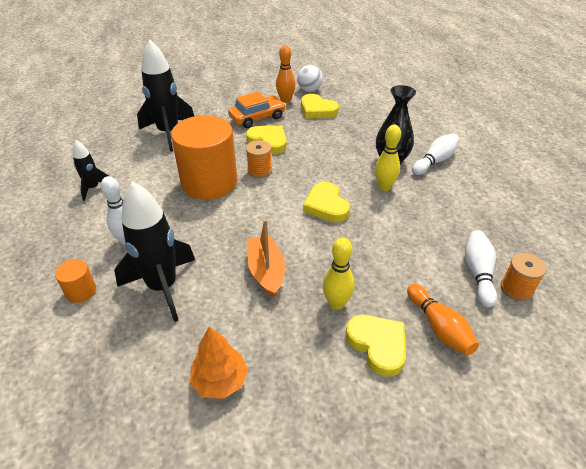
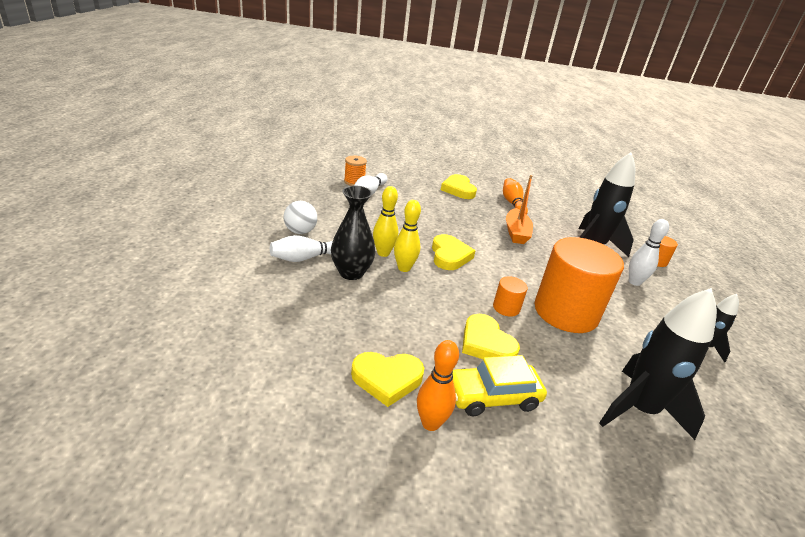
camera: 165 degrees left, 10 degrees down
orange tree [190,326,248,399] -> none
orange car [228,92,286,128] -> yellow car [452,355,547,416]
orange spool [246,140,272,178] -> orange cylinder [493,276,528,317]
white ball [297,65,323,92] -> white ball moved to [284,201,317,234]
yellow heart [301,94,339,119] -> yellow heart turned 120 degrees clockwise [351,352,424,407]
yellow bowling pin [323,237,355,310] -> yellow bowling pin moved to [394,200,421,272]
orange bowling pin [407,284,479,355] -> orange bowling pin moved to [503,178,528,215]

